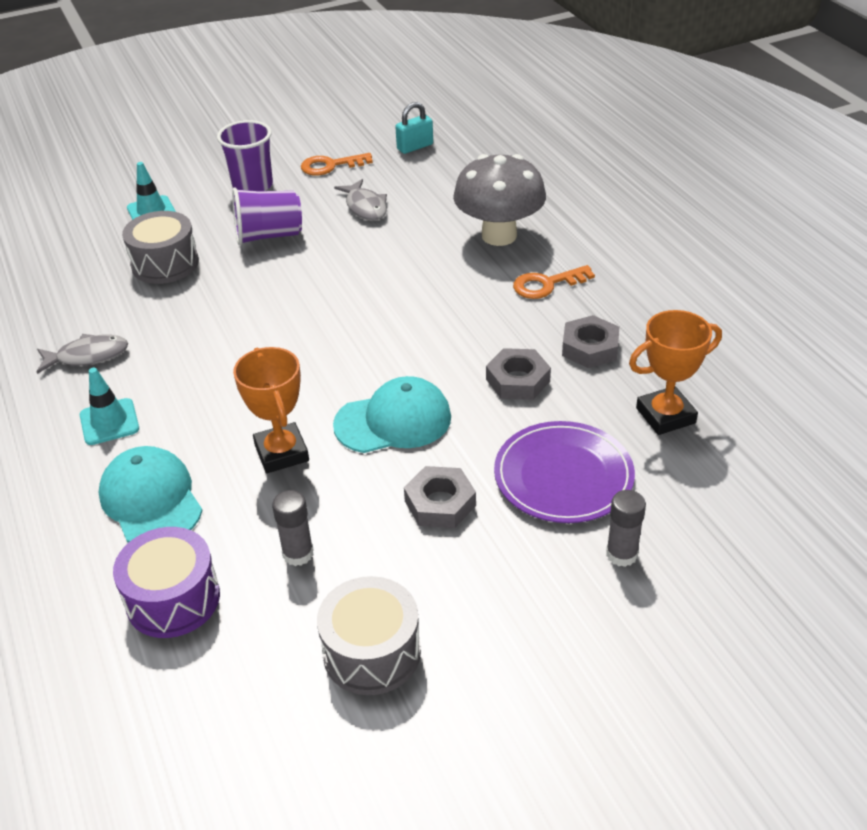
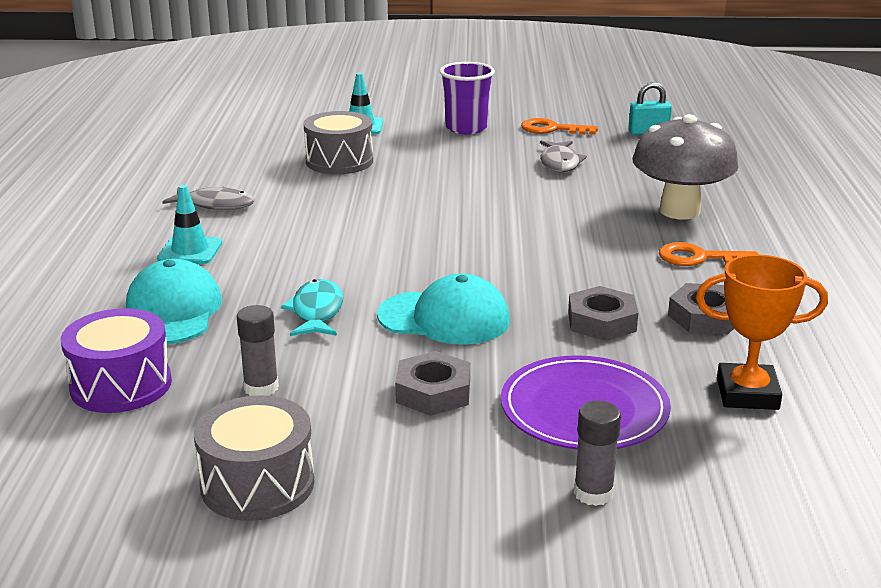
camera: 25 degrees right, 15 degrees down
purple cup [232,187,302,245] -> none
orange trophy [233,347,309,473] -> turquoise fish [281,279,343,336]

